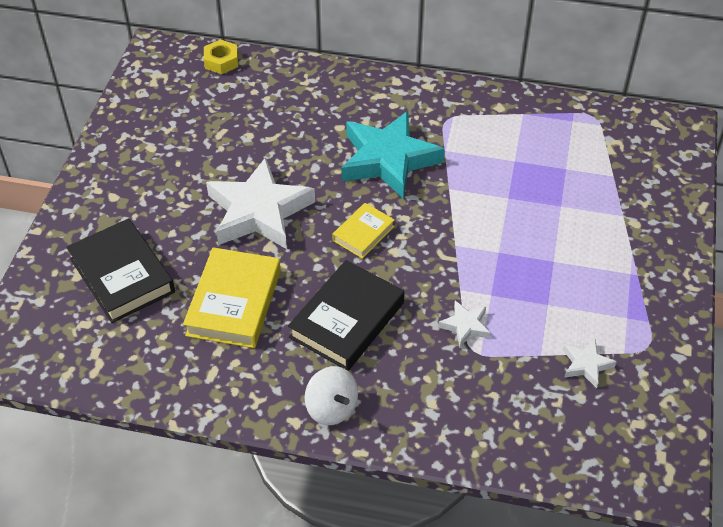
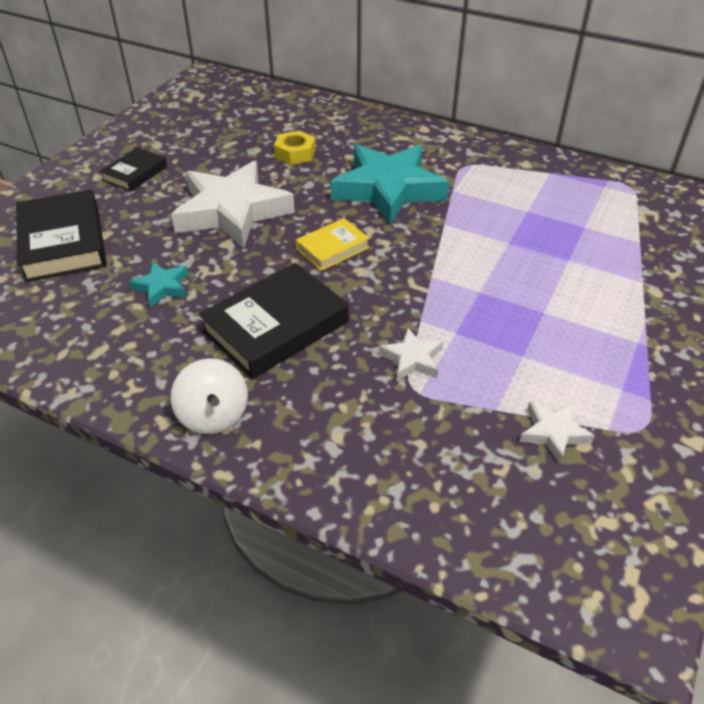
camera: 15 degrees right, 5 degrees down
yellow book [183,247,281,348] -> turquoise star [129,262,188,307]
yellow nut [204,40,238,74] -> yellow nut moved to [274,130,316,165]
none -> black book [100,147,167,192]

